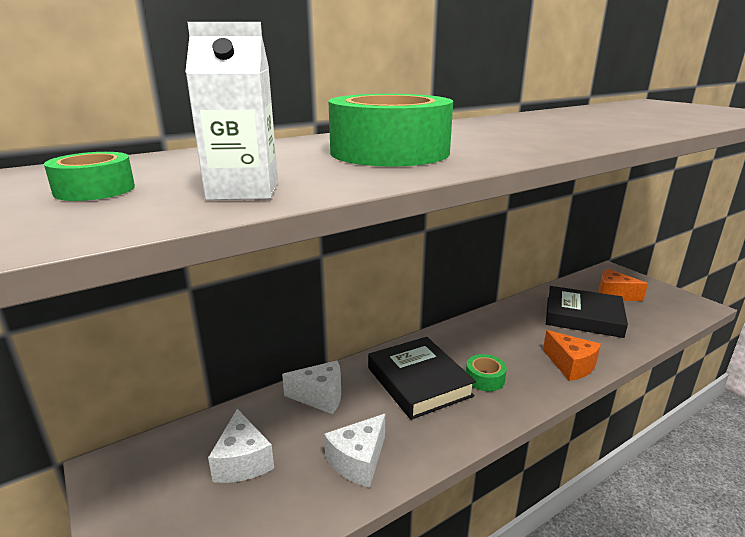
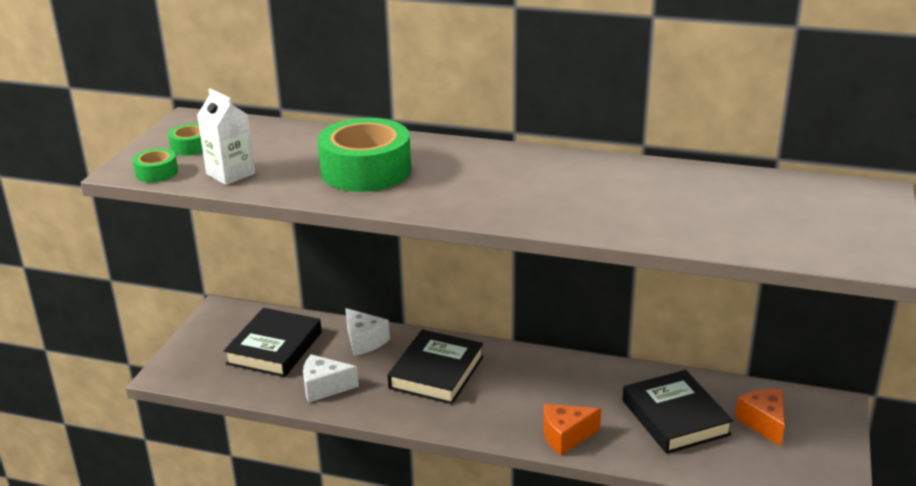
camera: 50 degrees right, 5 degrees up
white cheese [208,409,274,483] -> black book [224,308,322,377]
green tape [466,354,507,391] -> green tape moved to [132,148,178,182]
orange cheese [543,330,601,381] -> orange cheese turned 60 degrees clockwise [543,404,601,456]

